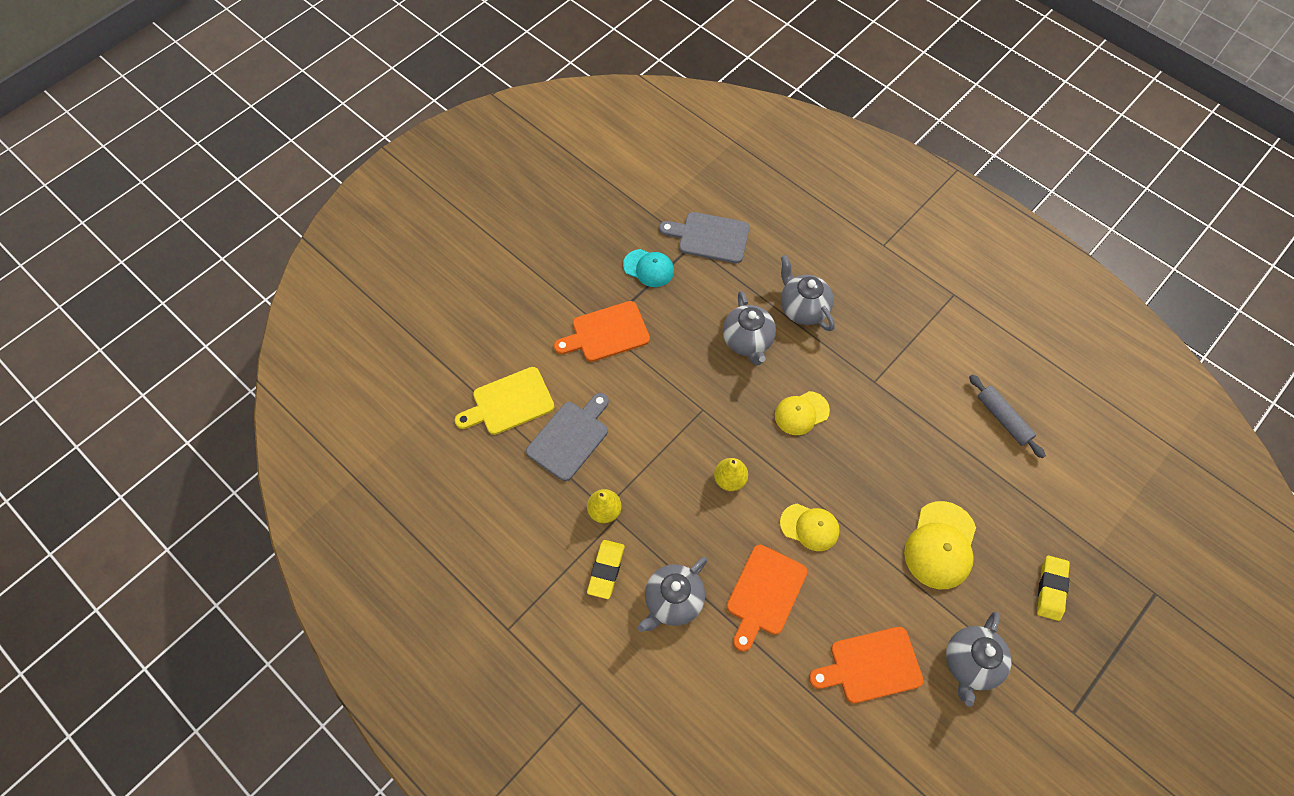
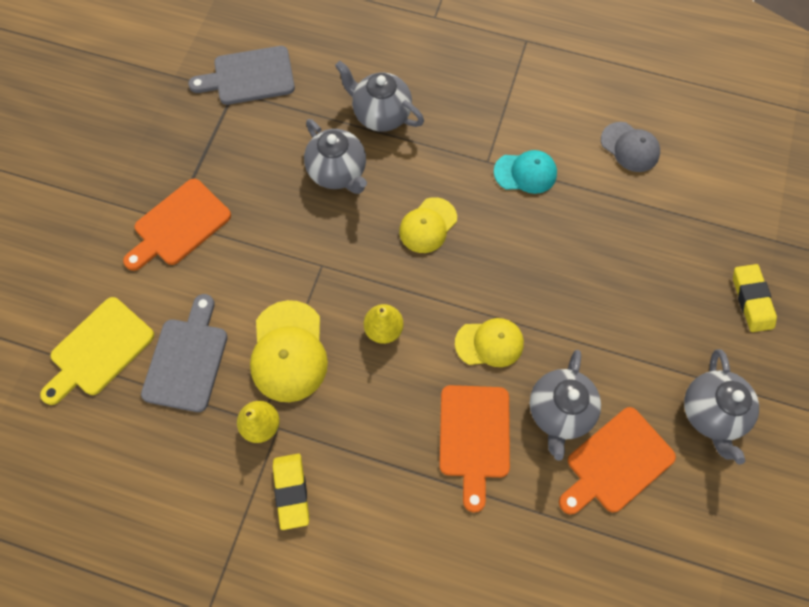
camera: 25 degrees left, 5 degrees up
turquoise cap [623,249,674,287] -> turquoise cap moved to [494,150,557,194]
grey teapot [638,557,707,632] -> grey teapot moved to [530,350,601,461]
yellow cap [904,501,976,589] -> yellow cap moved to [250,300,328,402]
grey rolling pin [969,374,1046,458] -> grey cap [601,122,660,172]

